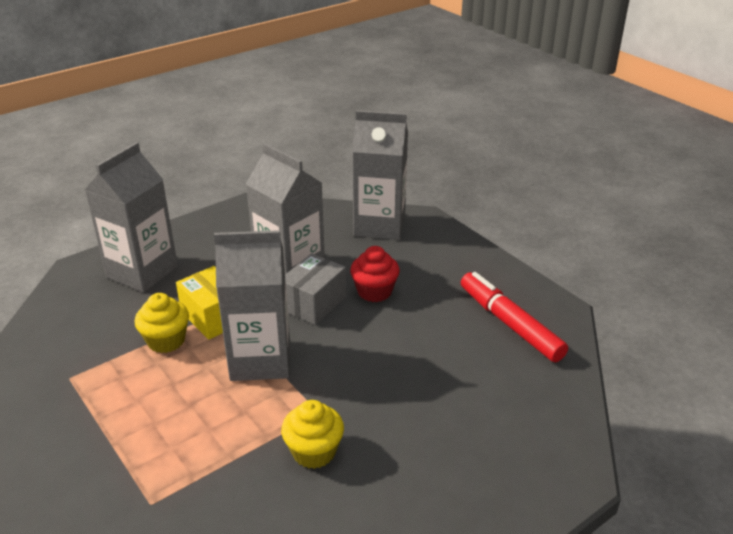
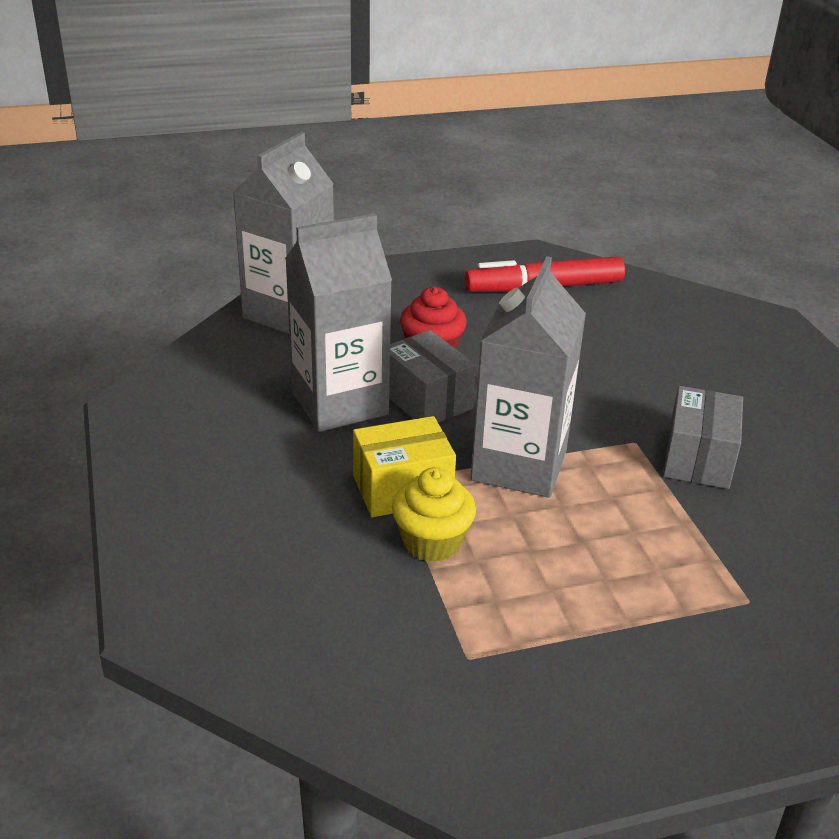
camera: 70 degrees left, 0 degrees up
grey carton [85,142,178,293] -> none
yellow cupcake [281,400,344,469] -> grey box [663,386,743,489]

